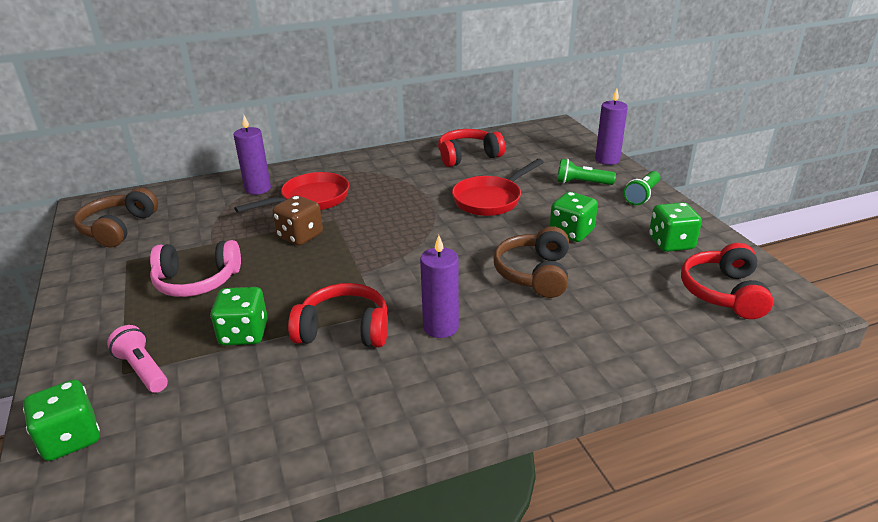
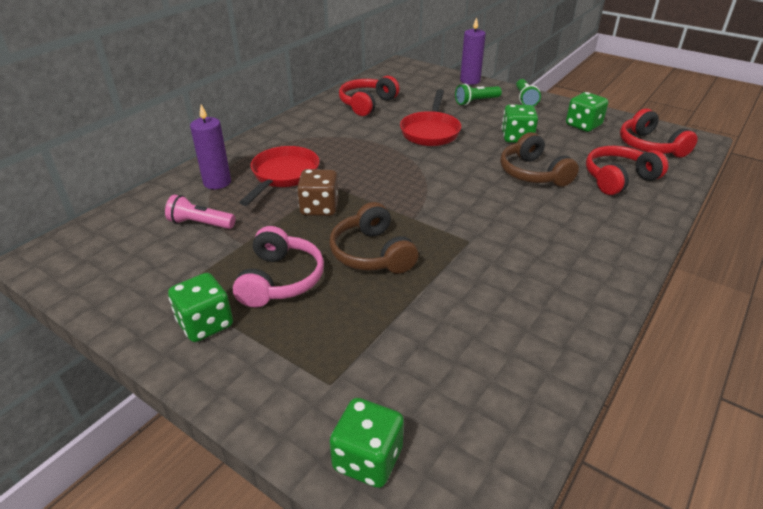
camera: 35 degrees left, 5 degrees up
brown headphones [73,188,158,247] -> brown headphones moved to [329,202,419,274]
pink flashlight [107,325,168,393] -> pink flashlight moved to [165,195,235,229]
pink headphones [150,240,241,297] -> pink headphones turned 45 degrees counterclockwise [233,226,324,307]
green dice [210,287,268,346] -> green dice moved to [168,273,233,342]
red headphones [288,283,388,347] -> red headphones moved to [586,146,668,195]
purple candle [420,235,459,338] -> none

